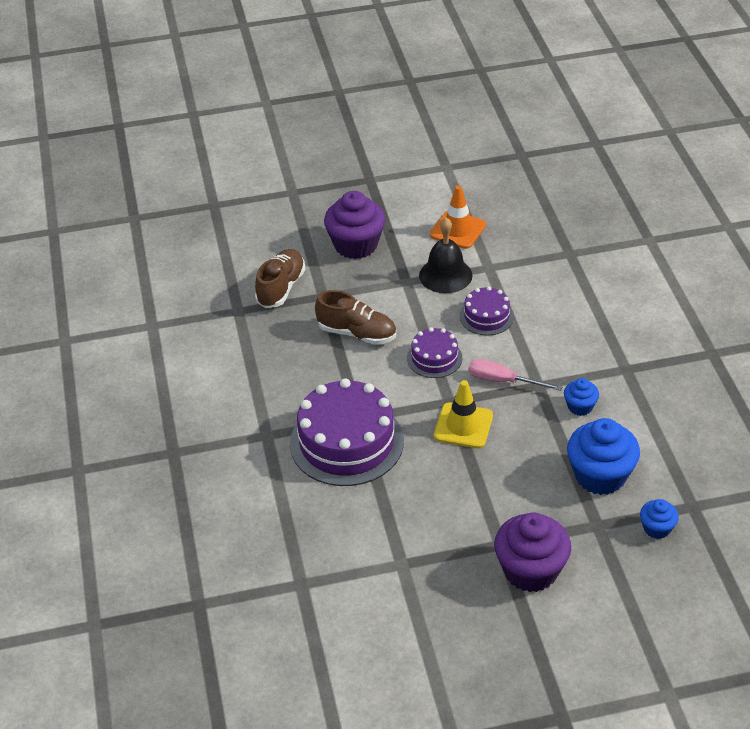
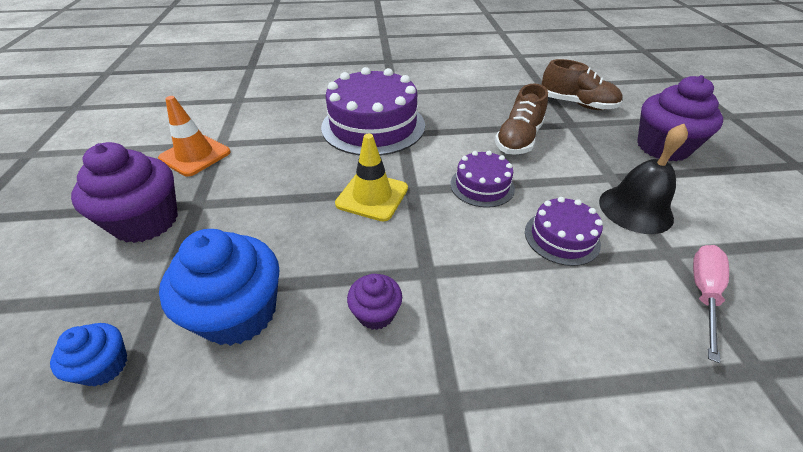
camera: 95 degrees right, 0 degrees up
orange traffic cone [430,185,486,249] -> orange traffic cone moved to [158,96,231,176]
pink screwdriver [469,359,563,391] -> pink screwdriver moved to [693,245,729,363]
blue cupcake [564,378,599,416] -> purple cupcake [347,274,402,330]

